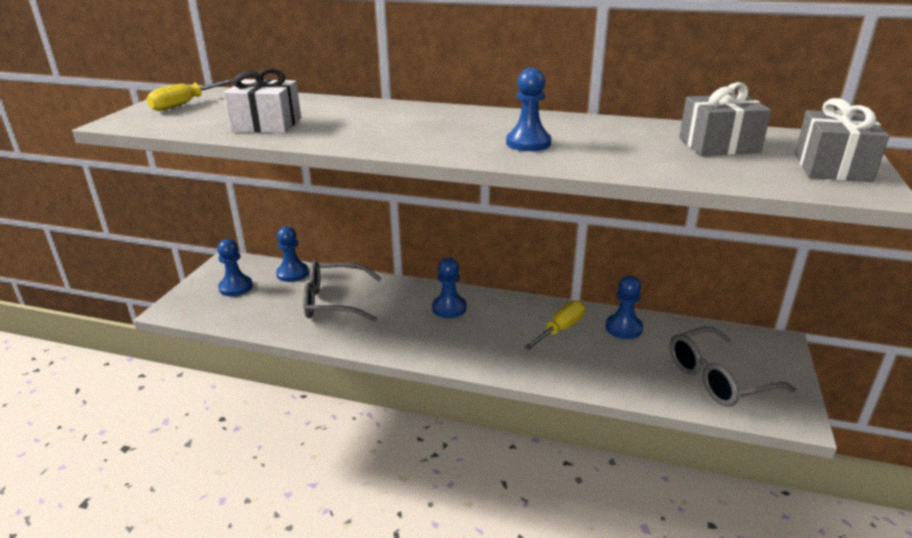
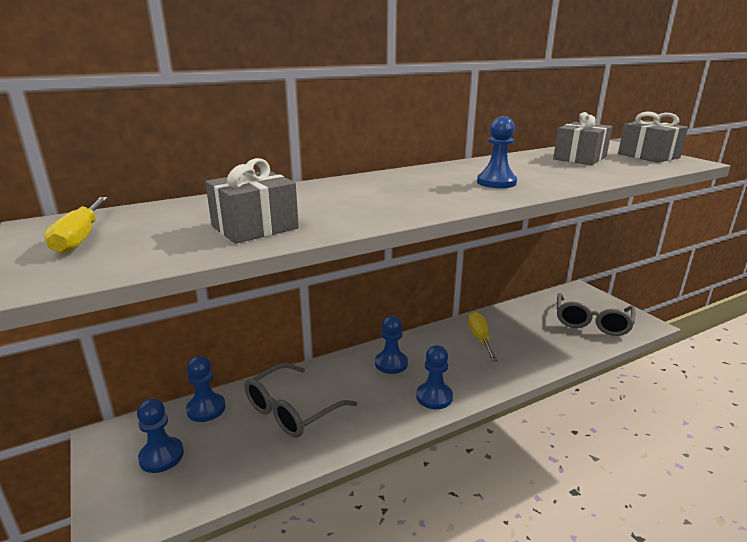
camera: 45 degrees left, 5 degrees down
white gift [224,68,301,133] -> grey gift [205,158,299,244]
blue pawn [606,276,643,339] -> blue pawn moved to [416,345,453,409]

